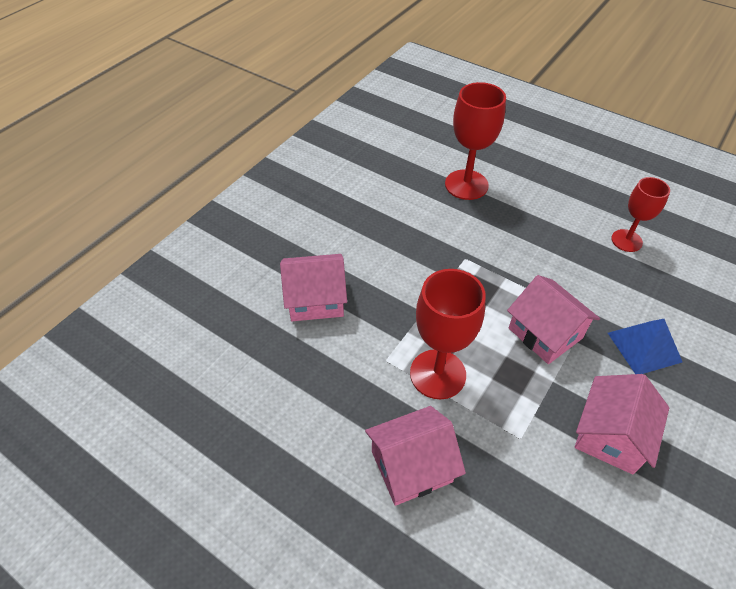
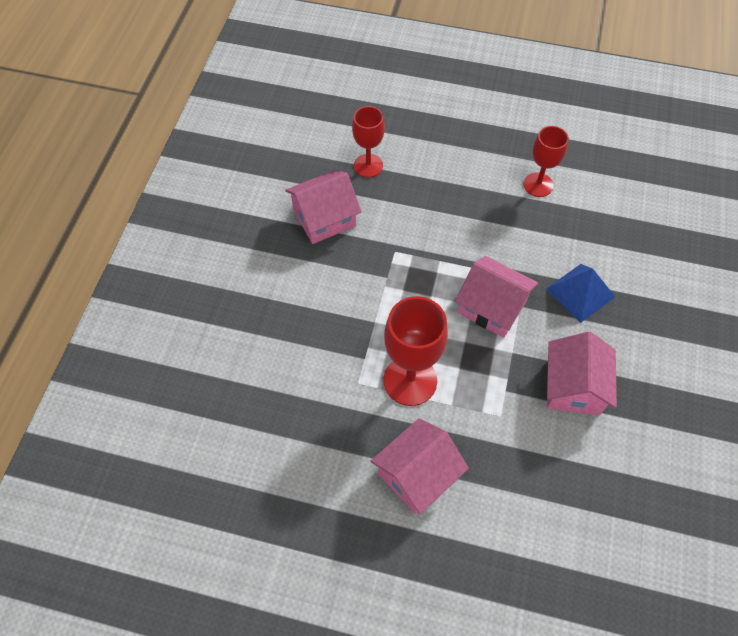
camera: 20 degrees left, 10 degrees up
pink house [280,254,347,321] -> pink house moved to [285,170,362,244]
red goblet [445,82,506,200] -> red goblet [352,106,385,178], size x0.64

